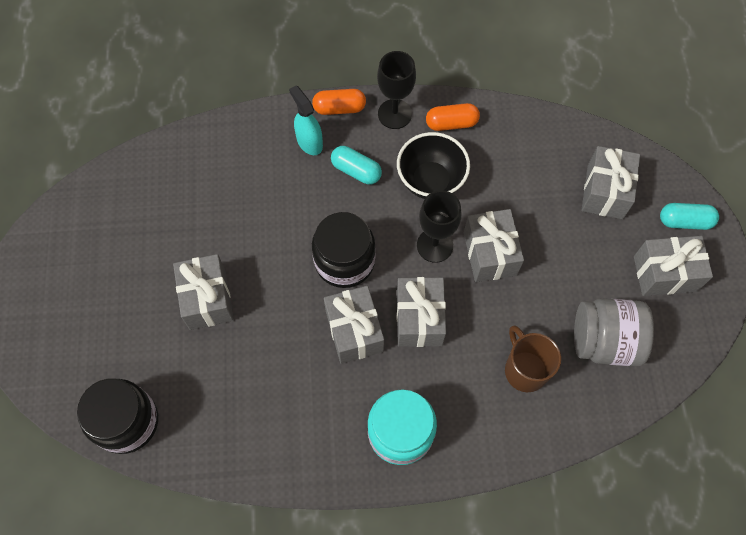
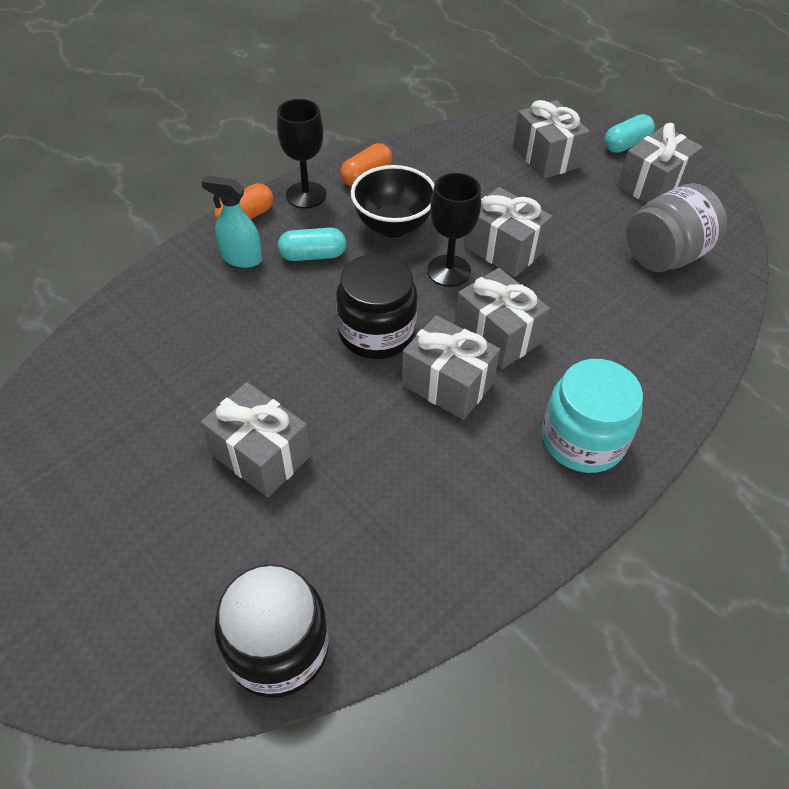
camera: 40 degrees left, 15 degrees down
brown mug [505,325,561,392] -> none

